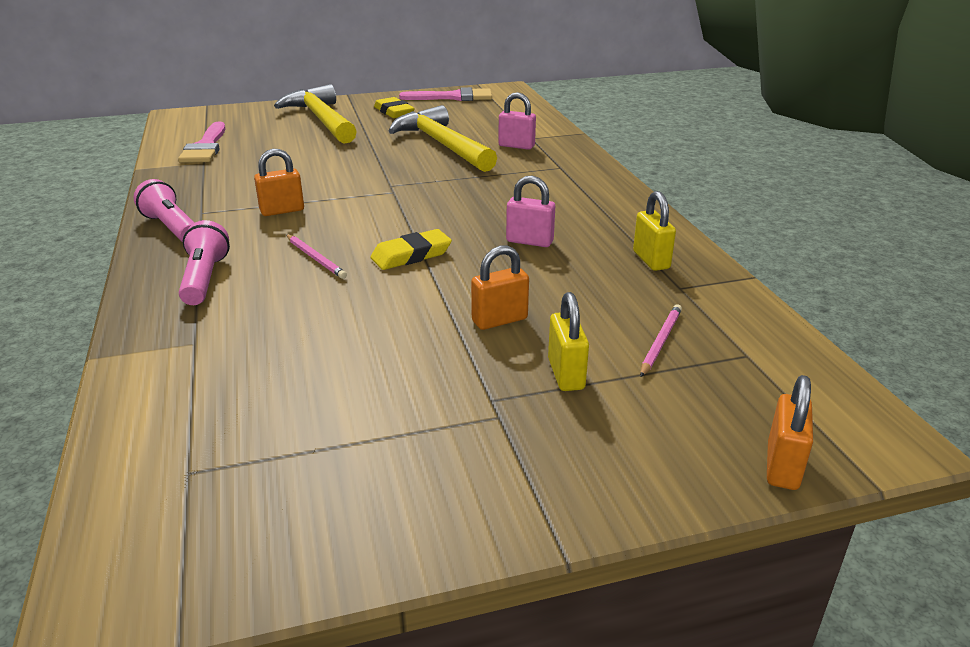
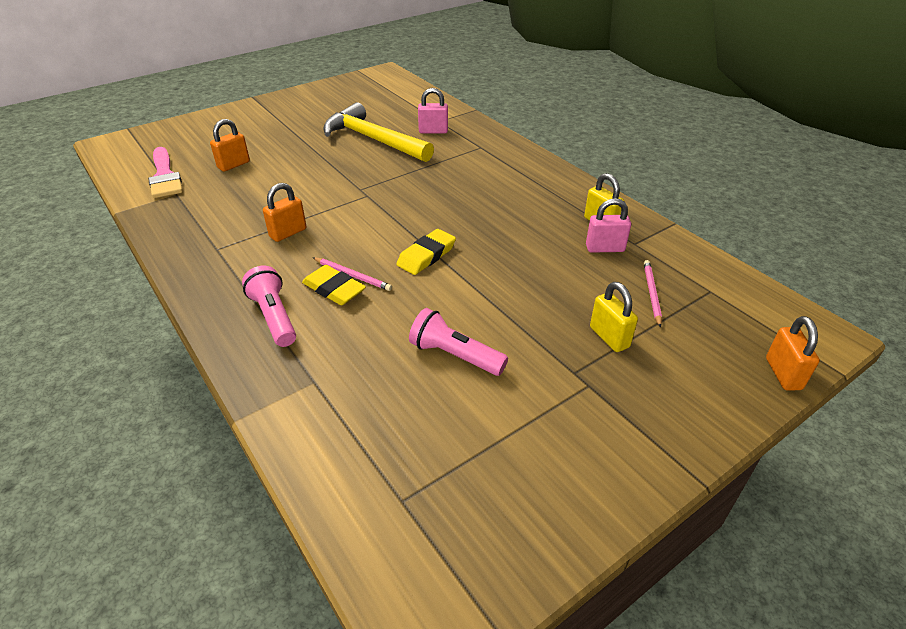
camera: 20 degrees left, 10 degrees up
pink flashlight [134,179,194,242] -> pink flashlight moved to [409,308,508,376]
yellow hammer [274,84,357,143] -> none
yellow eraser [374,97,415,118] -> yellow eraser moved to [302,265,366,305]
pink brush [399,87,492,101] -> none
orange padlock [471,245,529,330] -> orange padlock moved to [210,119,250,171]
pink padlock [506,176,555,247] -> pink padlock moved to [586,198,631,253]

